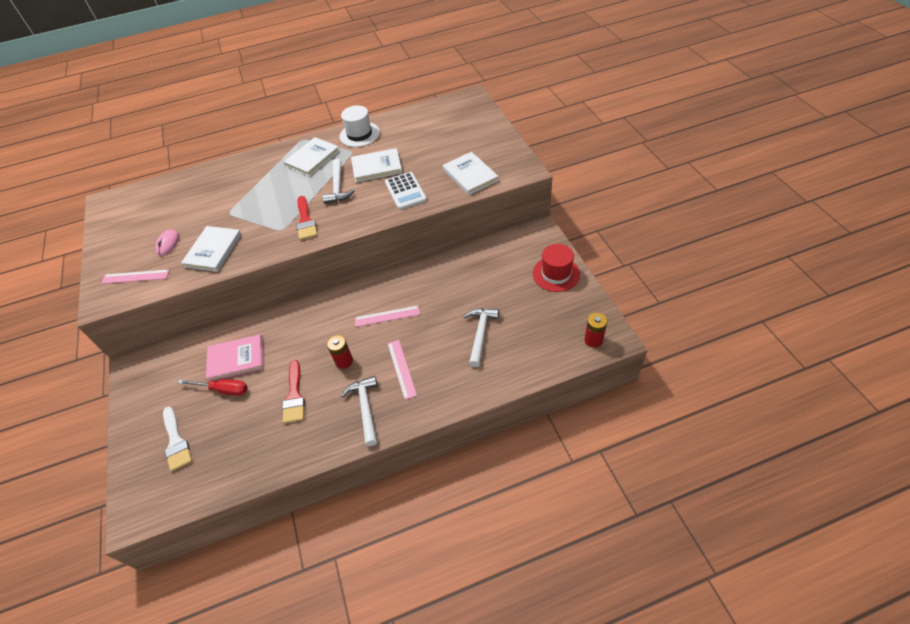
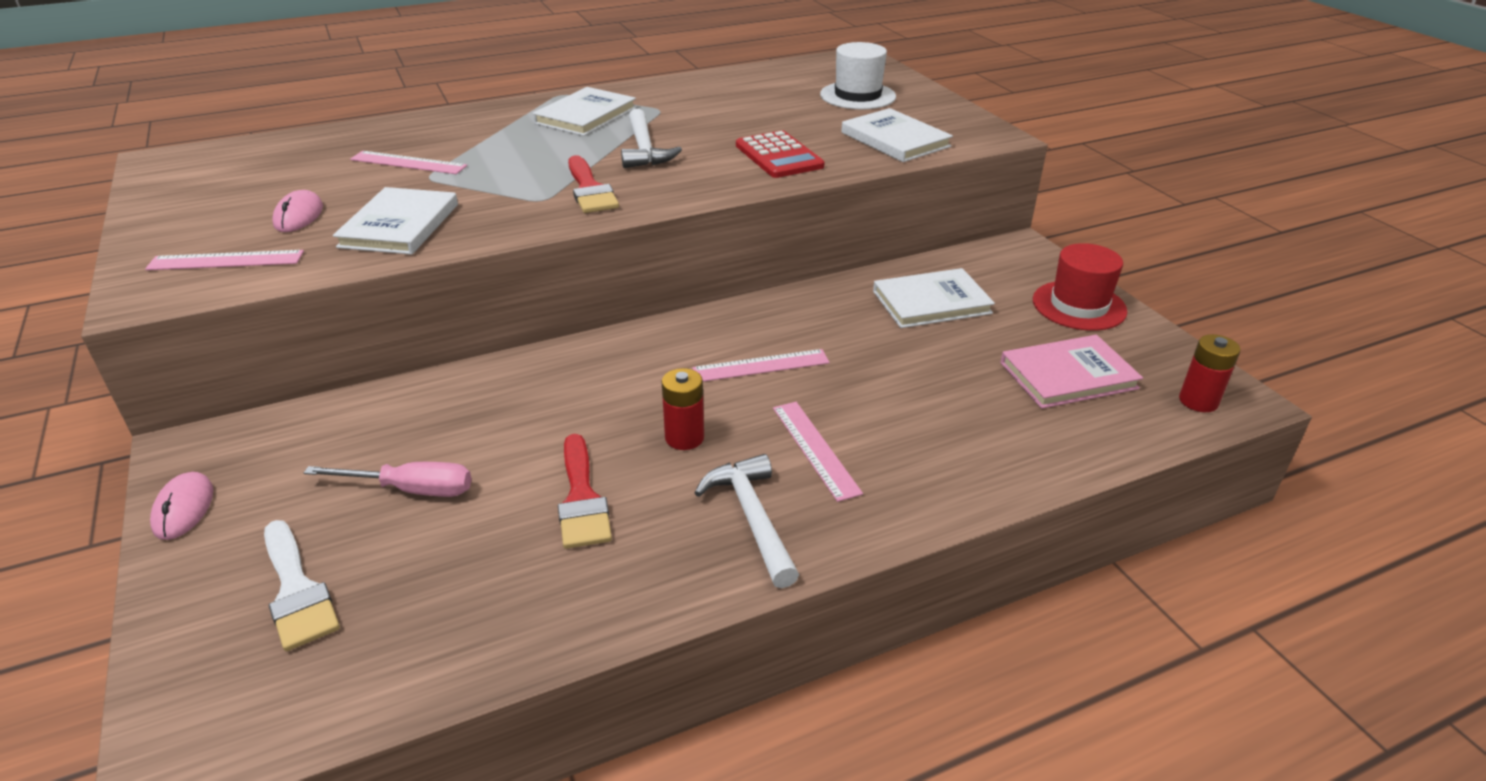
camera: 10 degrees left, 15 degrees down
red screwdriver [178,379,248,396] -> pink screwdriver [304,462,472,497]
pink book [206,334,263,382] -> pink book moved to [1000,335,1143,409]
white hat [340,105,380,147] -> white hat moved to [820,42,896,109]
white book [351,148,402,182] -> white book moved to [873,268,995,328]
white calculator [385,172,427,210] -> red calculator [736,130,825,178]
white hammer [464,308,499,367] -> none
none -> pink mouse [150,472,213,540]
none -> pink ruler [350,151,467,174]

